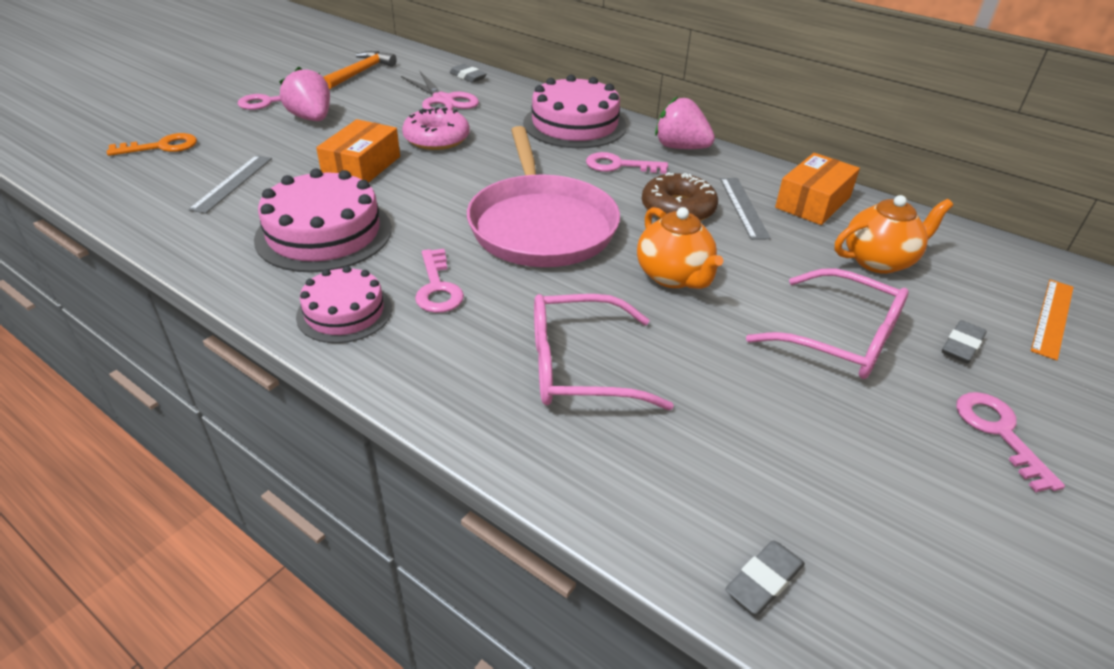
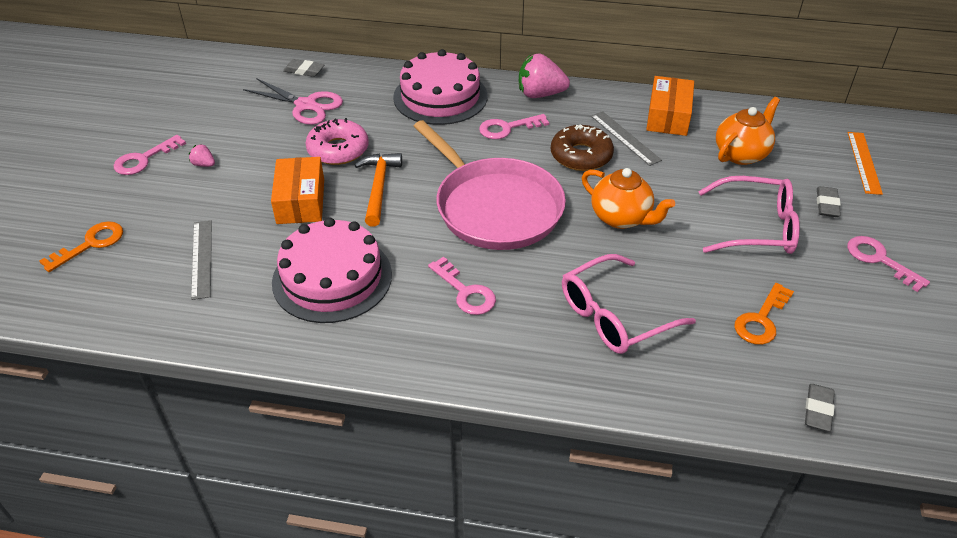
camera: 25 degrees left, 5 degrees up
pink strawberry [279,67,330,121] -> pink strawberry [189,144,215,167], size x0.47
pink cake [296,266,392,343] -> none
orange hammer [323,51,397,90] -> orange hammer moved to [354,153,402,226]
none -> orange key [735,283,794,345]

